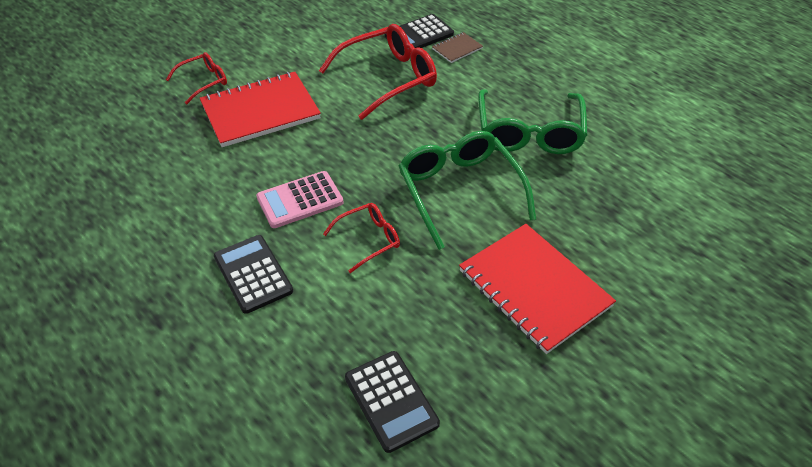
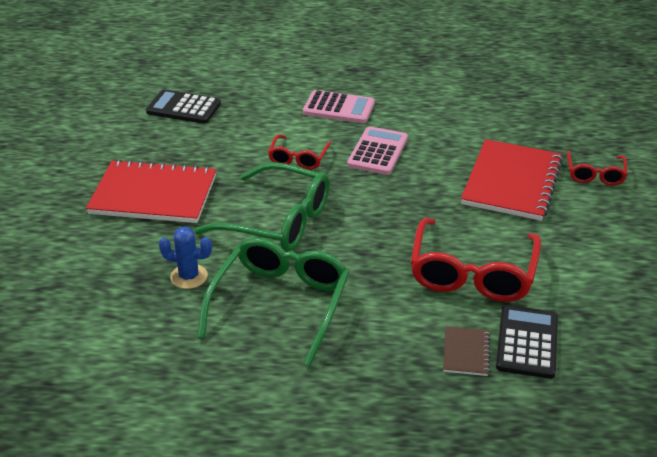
camera: 135 degrees right, 10 degrees down
black calculator [214,235,293,314] -> pink calculator [303,90,375,123]
green glasses [478,89,588,154] -> green glasses turned 60 degrees clockwise [197,237,349,366]
none -> blue cactus [159,227,212,289]

